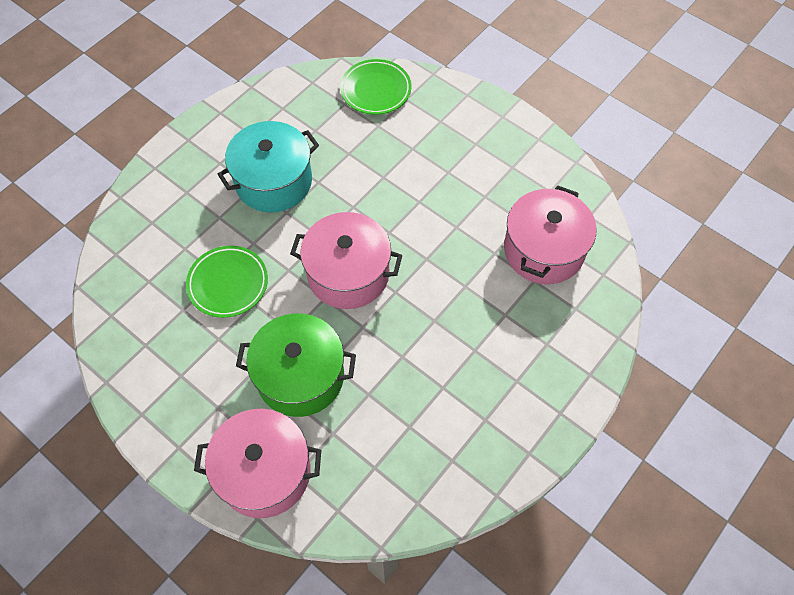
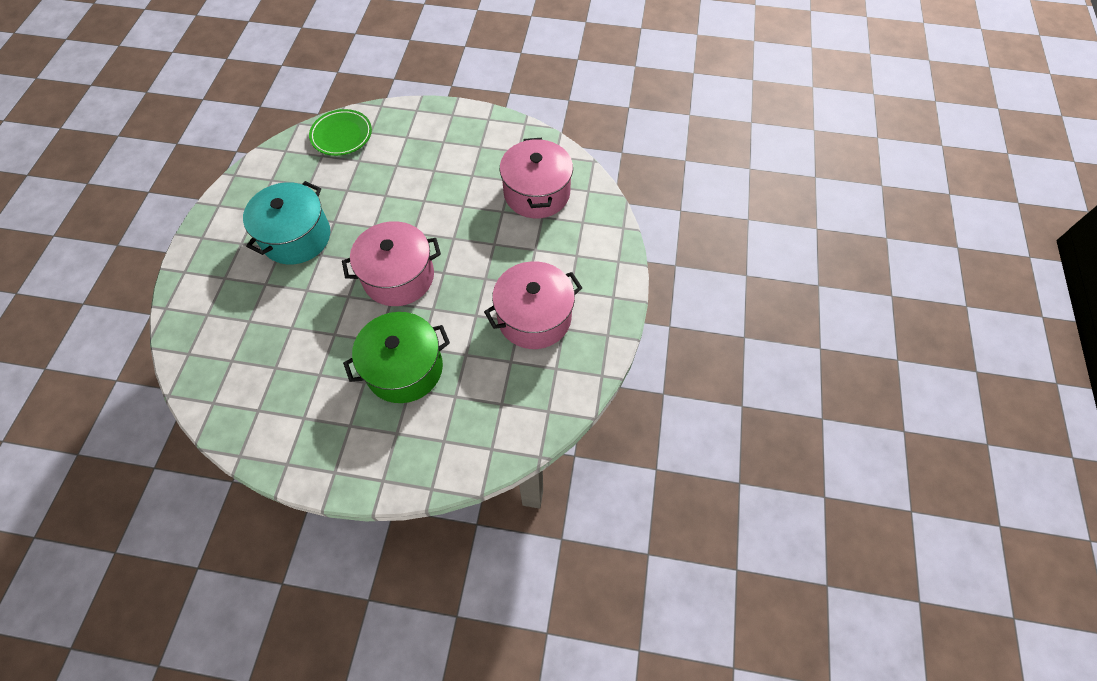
camera: 30 degrees left, 0 degrees up
green plate [186,246,268,318] -> none
pink pot [194,409,321,518] -> pink pot moved to [484,261,582,349]

